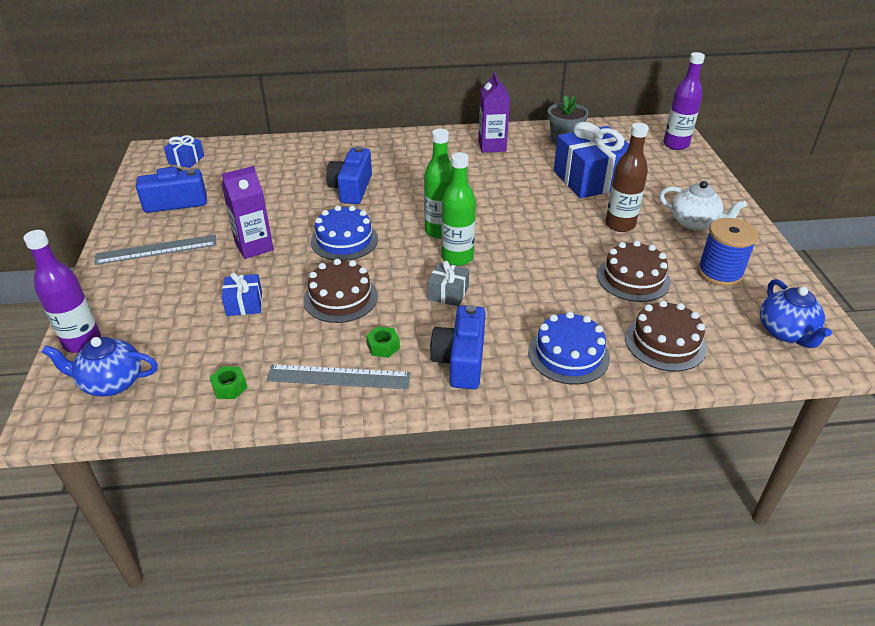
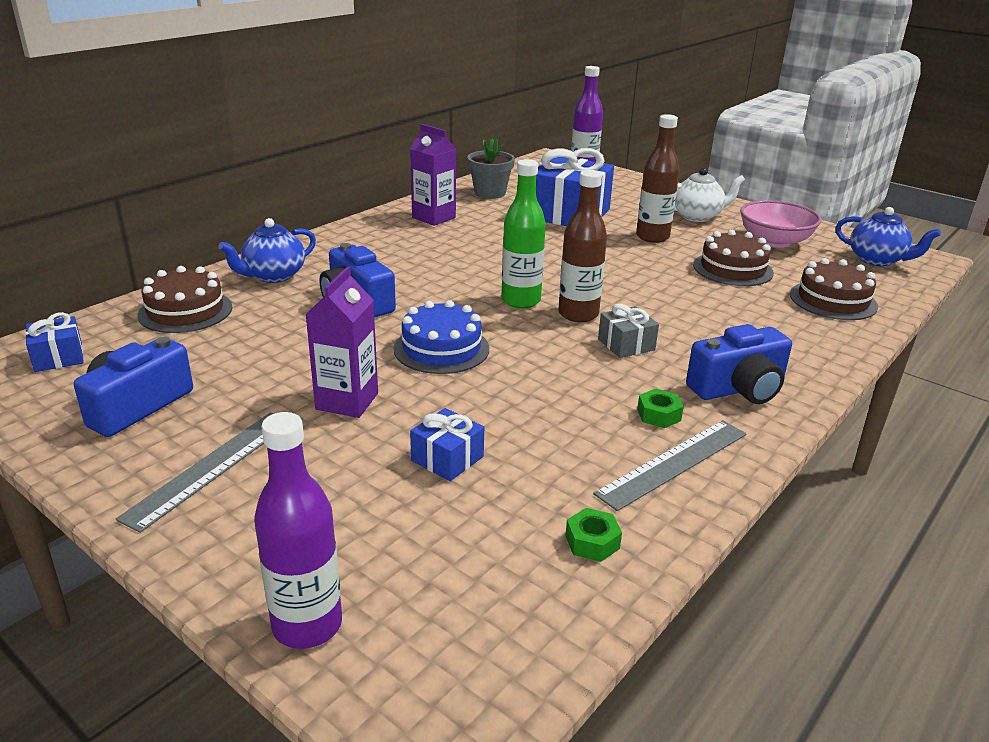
camera: 45 degrees left, 10 degrees down
blue teapot [42,337,158,397] -> blue teapot moved to [218,218,316,283]
brown cake [303,259,378,323] -> brown cake moved to [138,266,232,333]
blue camera [430,305,486,389] -> blue camera turned 75 degrees counterclockwise [686,324,792,404]
green bottle [441,152,476,266] -> brown bottle [558,170,607,322]
blue cake [528,311,610,384] -> none
blue spool [698,218,758,286] -> pink bowl [740,200,822,248]

